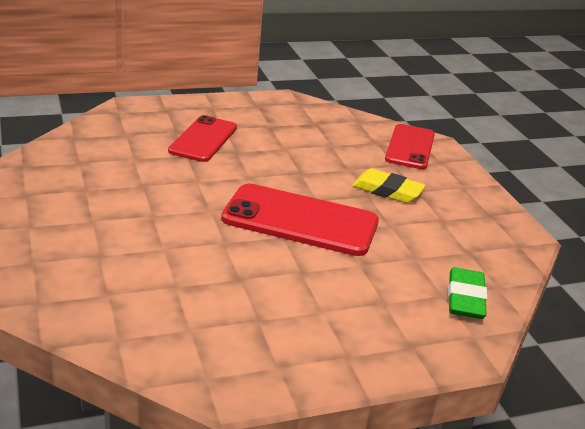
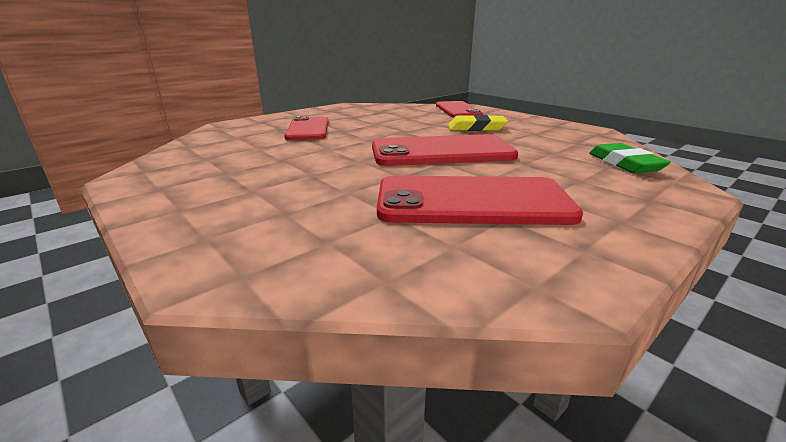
camera: 20 degrees left, 5 degrees down
none -> red phone [377,176,583,225]

